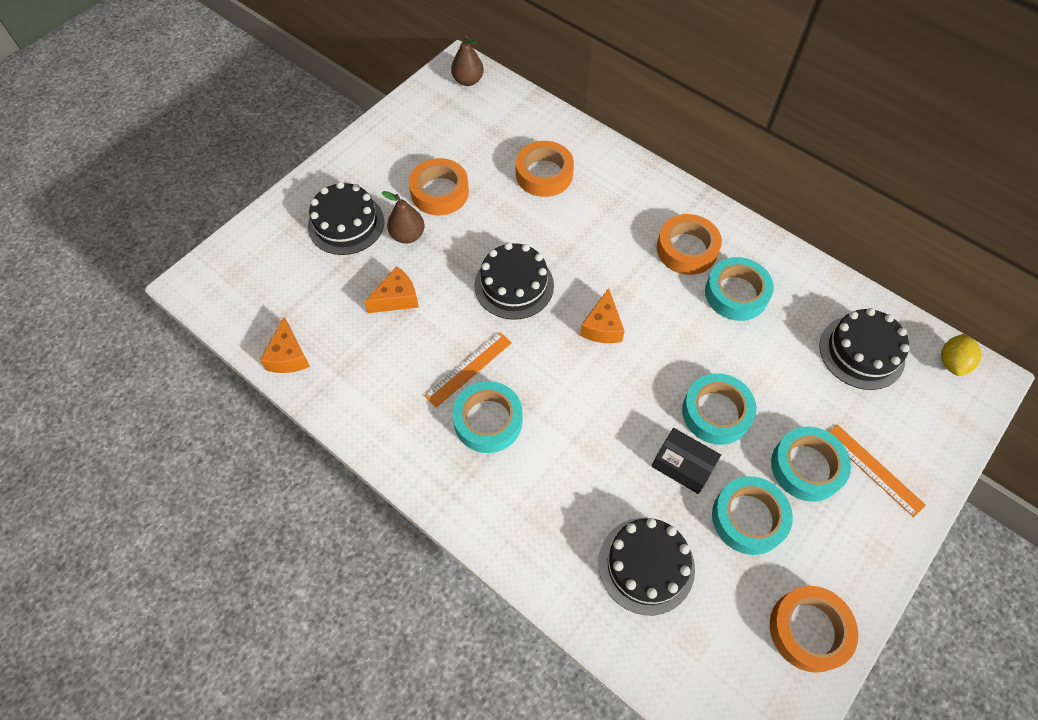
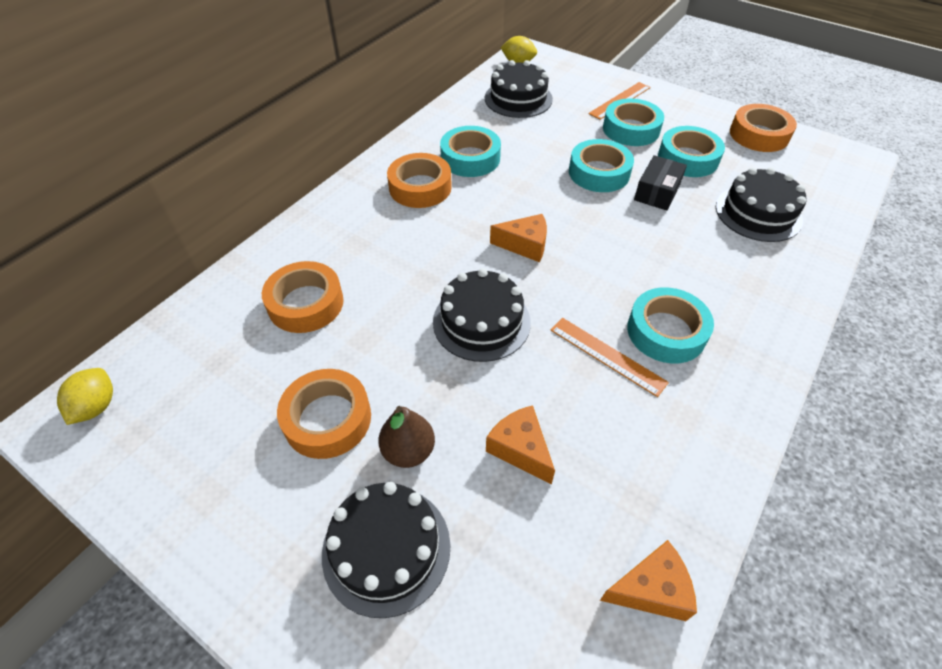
camera: 95 degrees left, 10 degrees down
brown pear [451,36,484,86] -> yellow lemon [57,368,113,425]

